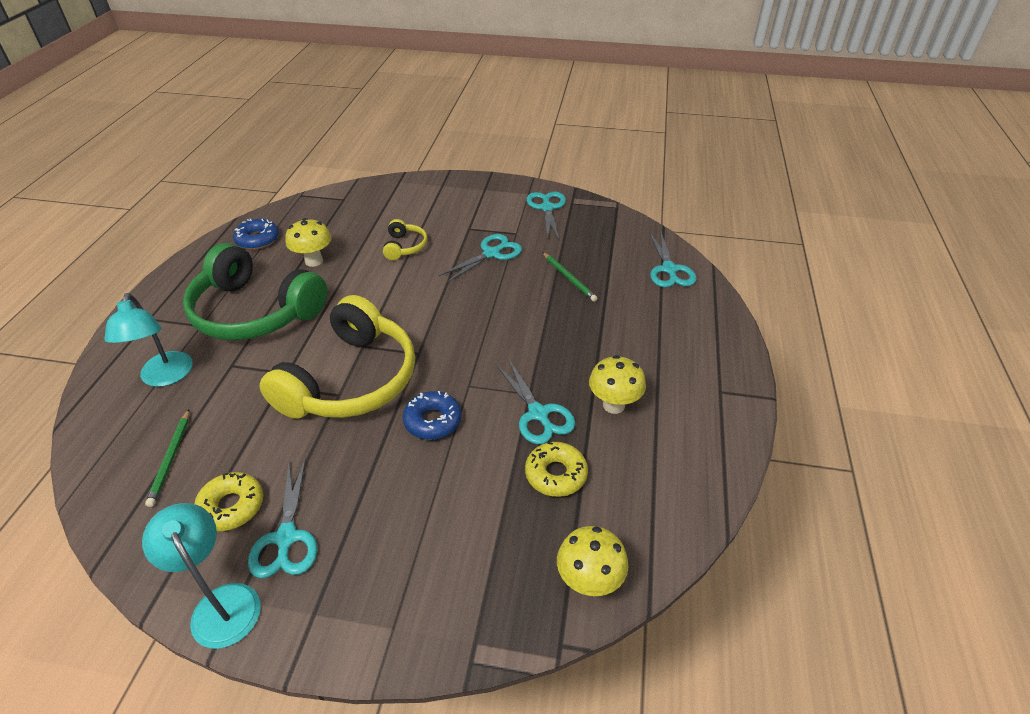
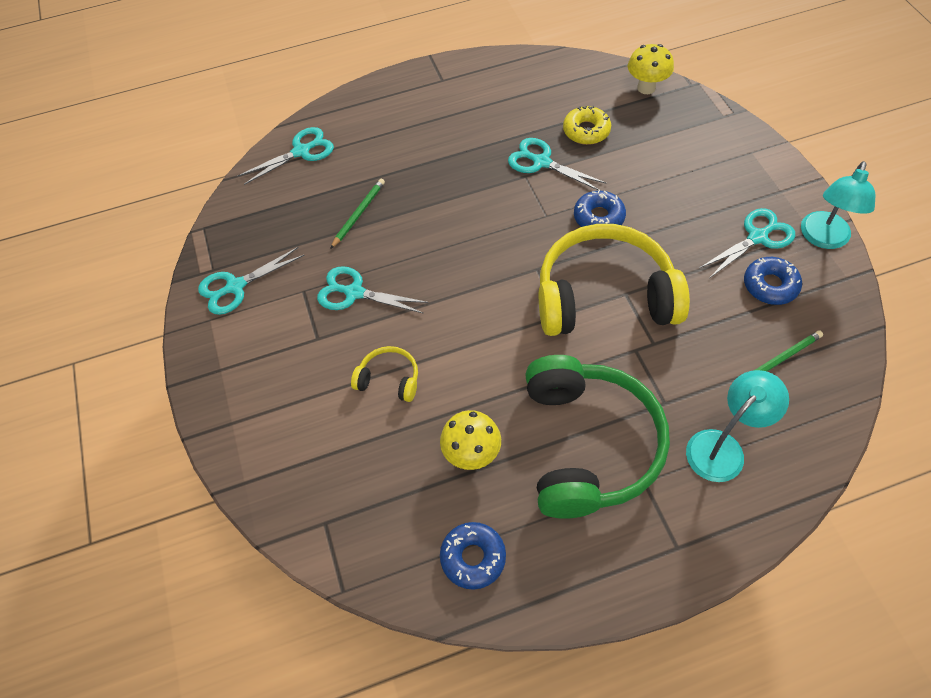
camera: 115 degrees left, 15 degrees up
yellow donut [194,472,263,531] -> blue donut [744,257,802,305]
yellow headphones [383,219,428,260] -> yellow headphones turned 45 degrees clockwise [351,346,418,402]
turquoise scissors [496,358,575,444] -> turquoise scissors turned 90 degrees counterclockwise [508,138,606,190]
yellow mushroom [589,355,646,414] -> none

